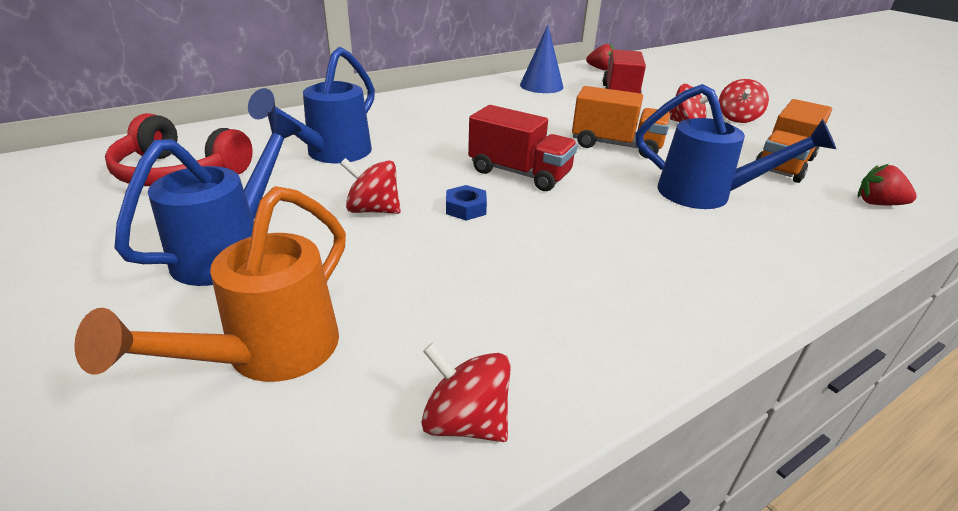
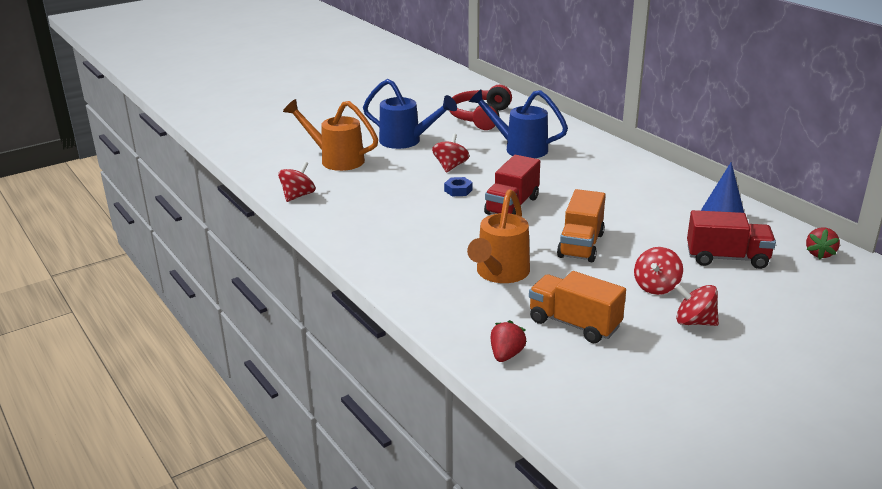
camera: 90 degrees right, 5 degrees down
blue watering can [636,84,836,209] -> orange watering can [467,189,530,283]

